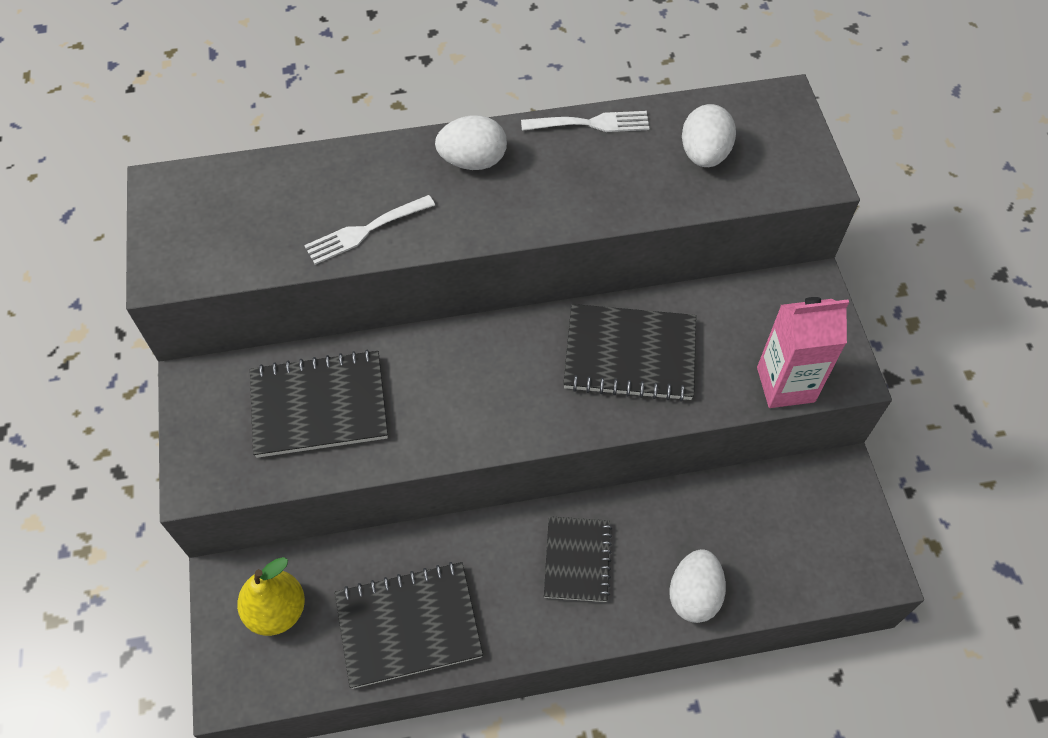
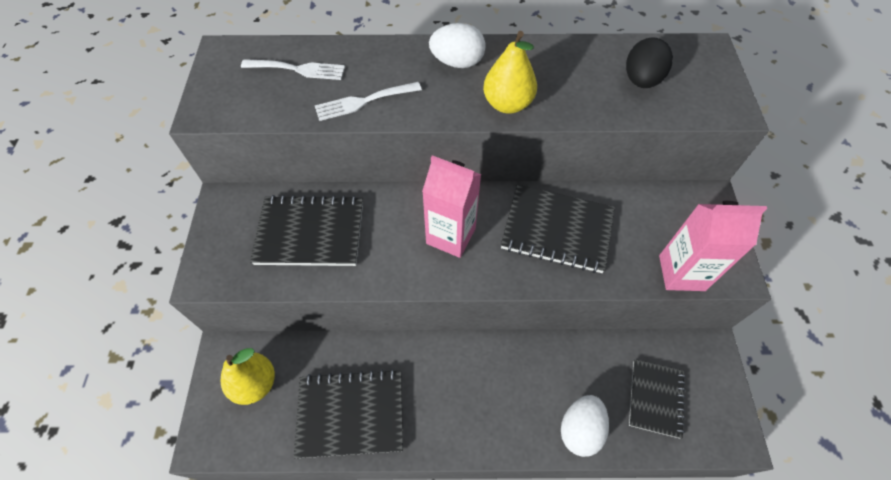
camera: 10 degrees right, 0 degrees up
white fork [521,111,649,132] -> white fork moved to [241,59,345,80]
black notebook [544,516,612,602] -> black notebook moved to [629,359,685,438]
white egg [682,104,736,167] -> black egg [626,37,673,88]
none -> pink carton [422,155,481,258]
none -> yellow pear [483,31,537,114]

